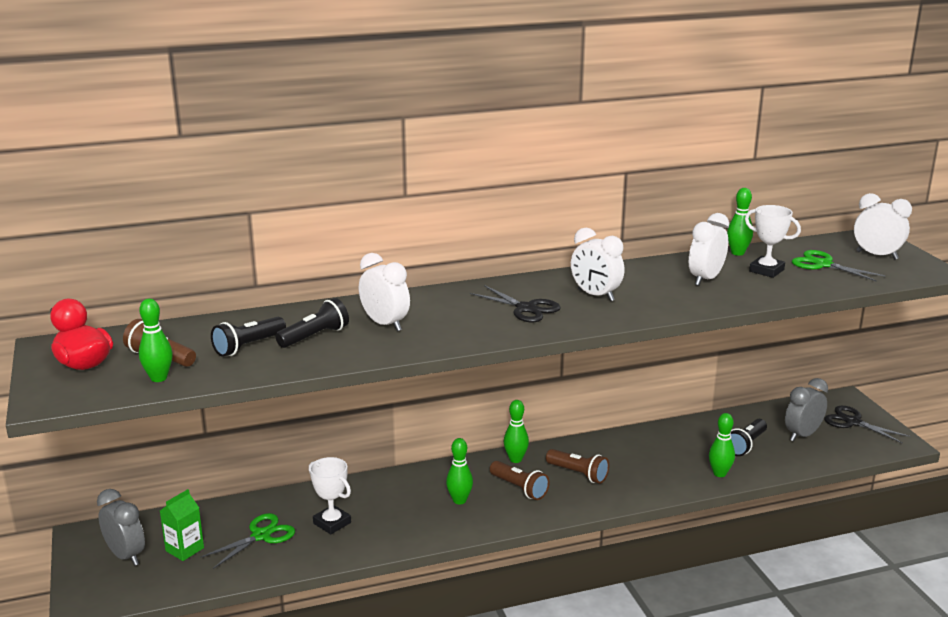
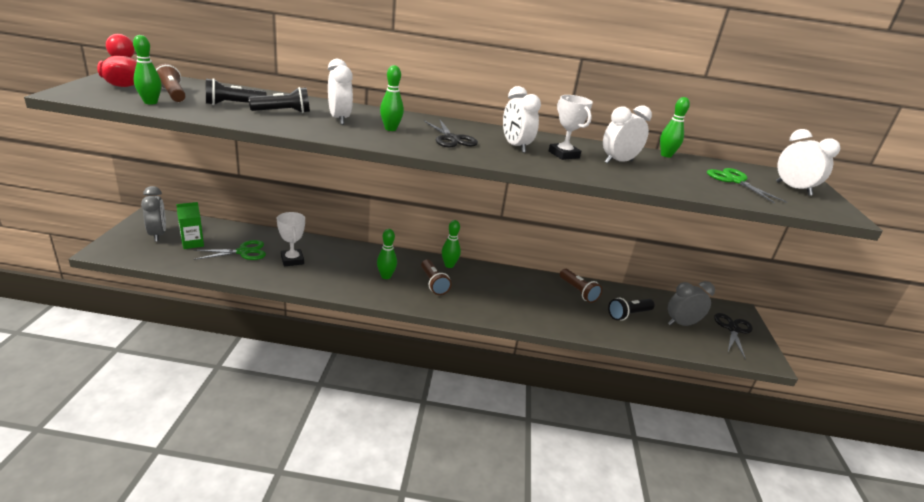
camera: 20 degrees right, 5 degrees up
brown flashlight [546,449,609,484] -> brown flashlight moved to [560,269,602,303]
green bowling pin [709,413,735,477] -> green bowling pin moved to [380,65,404,131]
white trophy [745,205,801,278] -> white trophy moved to [549,95,593,160]
black scissors [824,406,910,444] -> black scissors turned 45 degrees clockwise [714,313,753,358]

